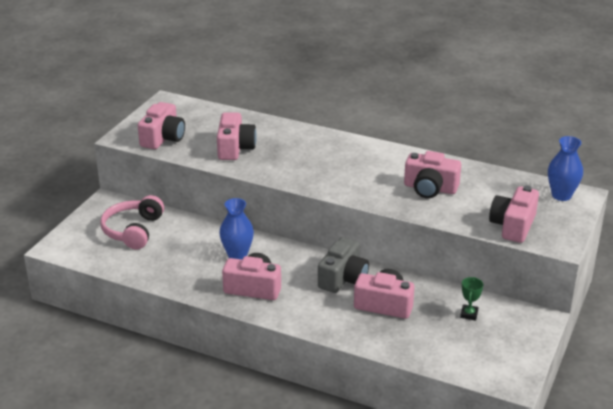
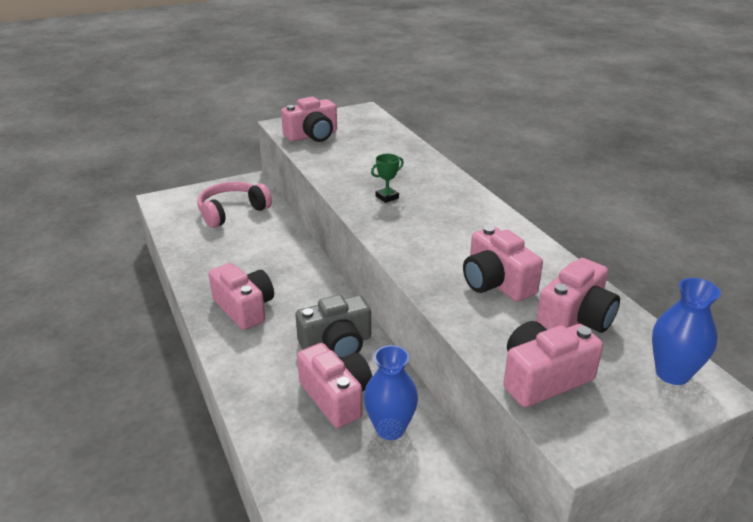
camera: 40 degrees right, 0 degrees up
pink camera [217,112,257,160] -> pink camera moved to [536,258,620,333]
blue vase [219,198,254,259] -> blue vase moved to [364,345,418,440]
green trophy [460,277,483,320] -> green trophy moved to [371,154,404,203]

